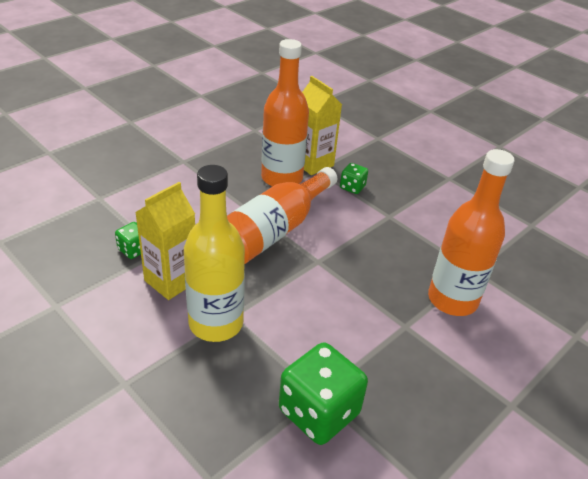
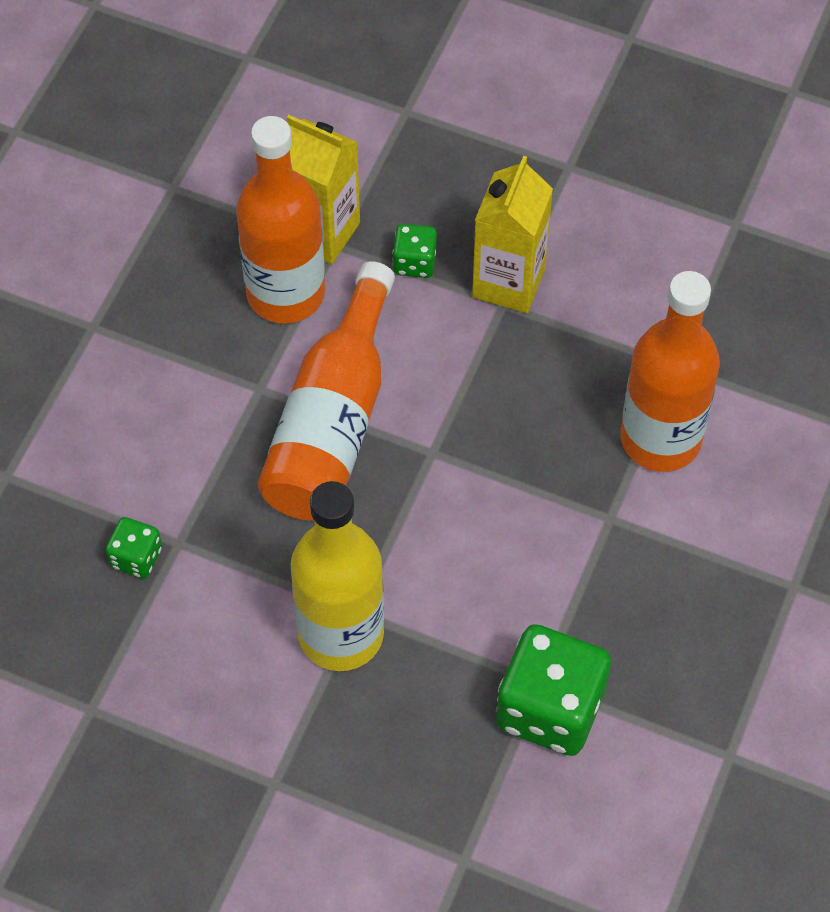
camera: 20 degrees left, 20 degrees up
yellow carton [135,182,195,300] -> yellow carton moved to [472,156,553,313]

